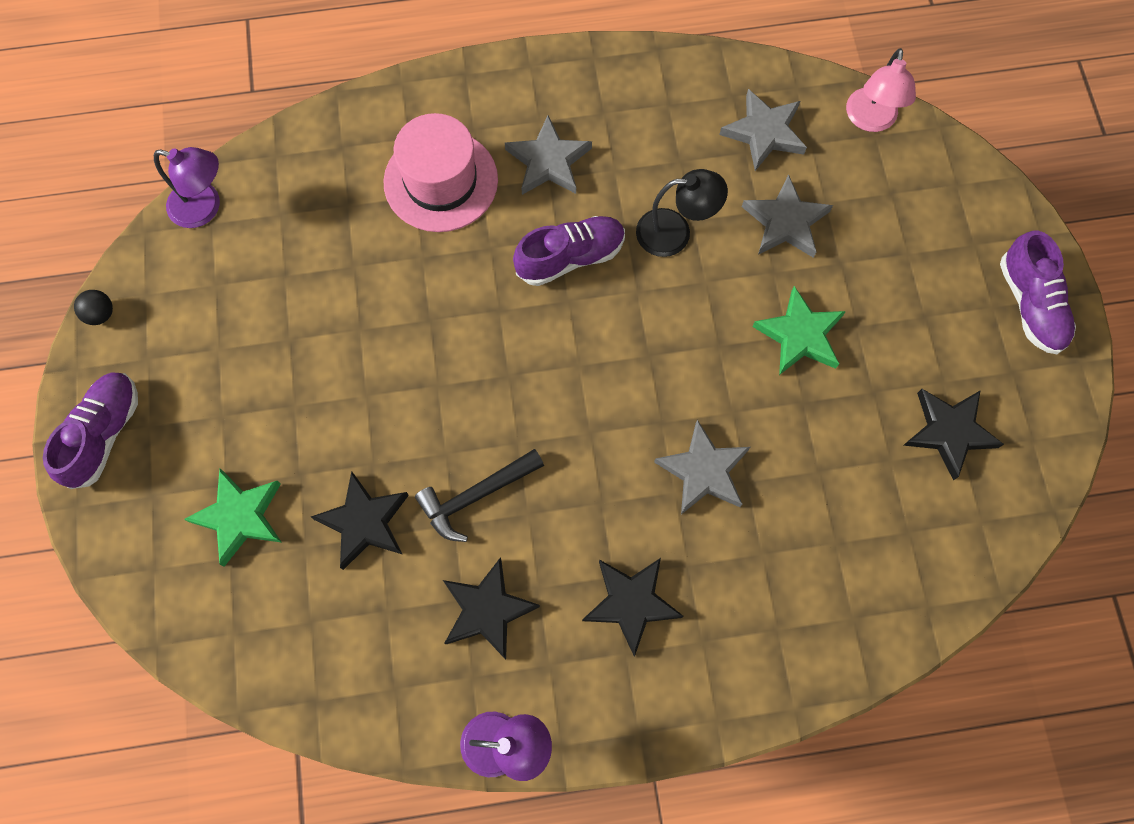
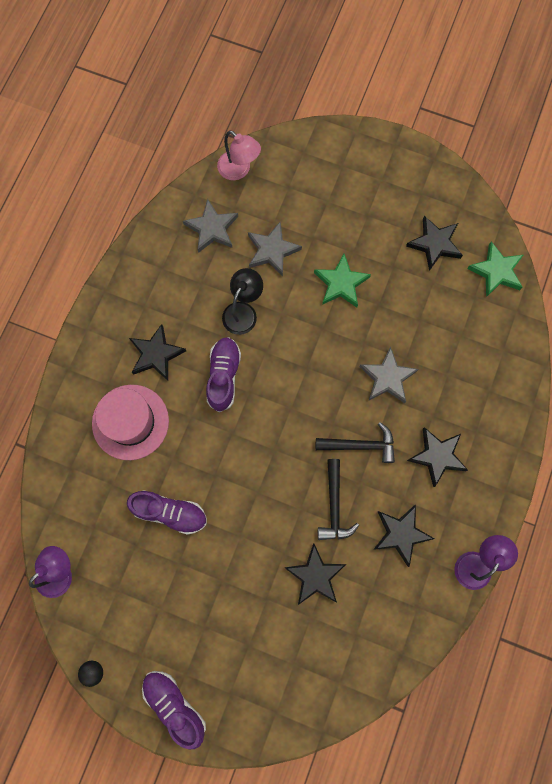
camera: 60 degrees left, 5 degrees up
green star [184,469,282,567] -> green star moved to [467,241,523,297]
grey star [505,116,592,195] -> black star [129,324,186,381]
purple shoe [1000,231,1076,354] -> purple shoe moved to [127,490,207,535]
none -> black hammer [316,422,395,463]

